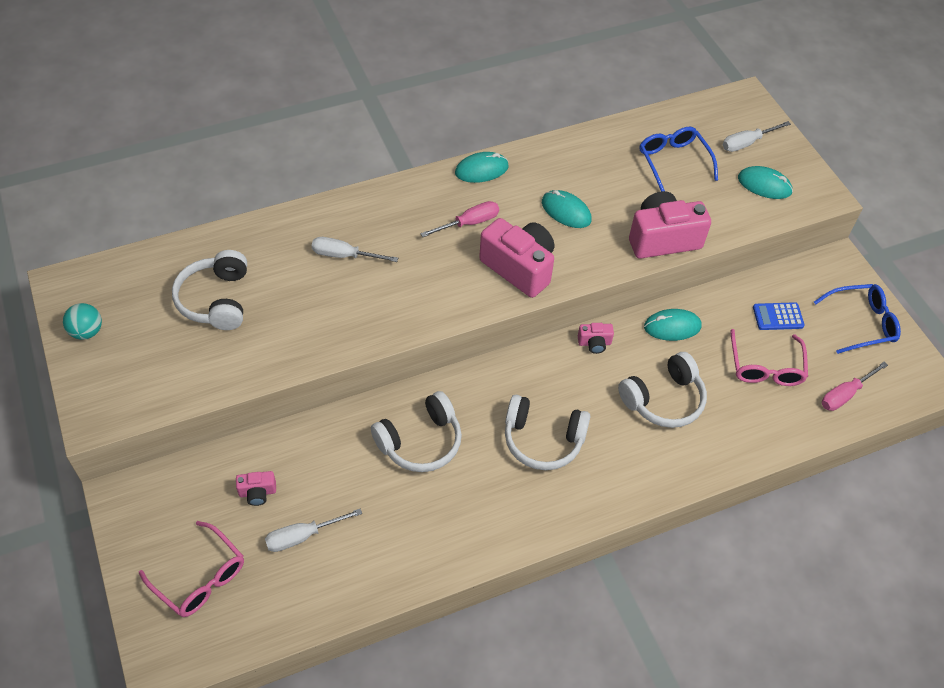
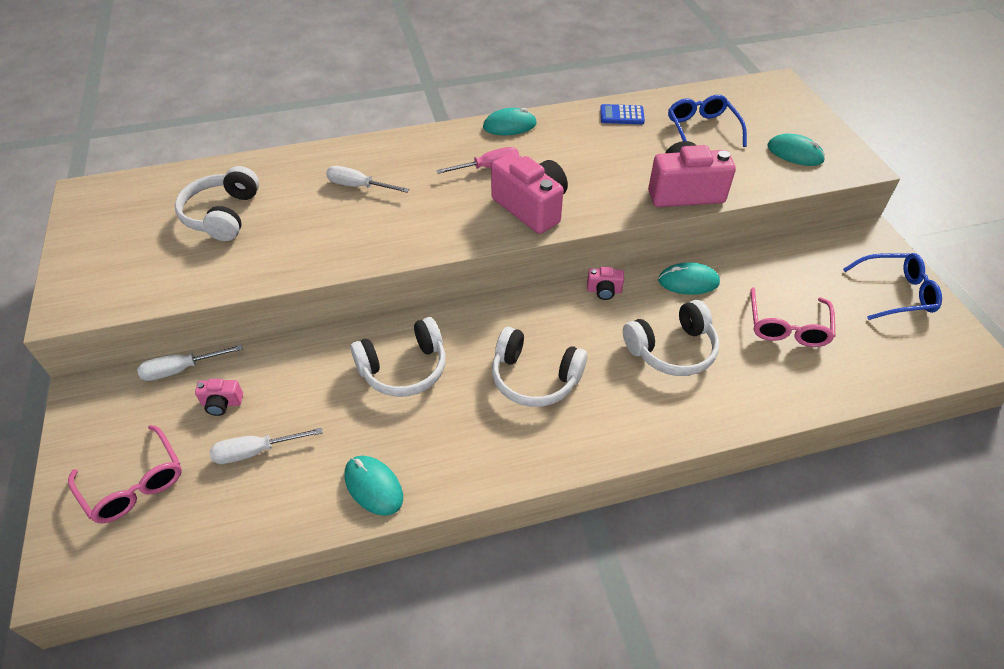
camera: 10 degrees right, 5 degrees down
turquoise ball [63,303,102,340] -> none
turquoise mouse [542,190,592,228] -> turquoise mouse moved to [344,456,403,516]
white screwdriver [723,121,791,152] -> white screwdriver moved to [137,345,243,381]
blue calculator [753,302,805,330] -> blue calculator moved to [600,104,645,124]
pink screwdriver [822,362,888,411] -> none

